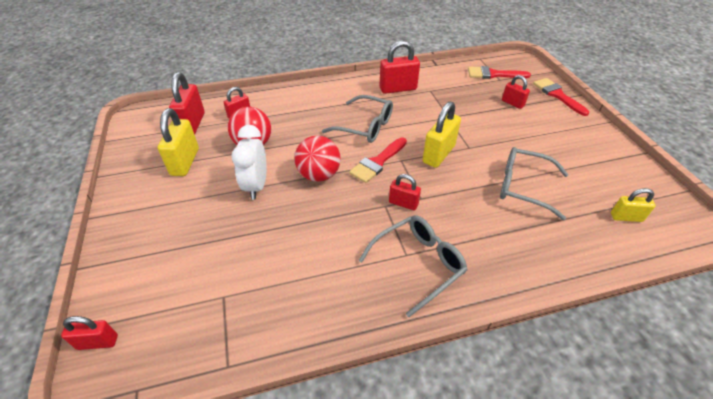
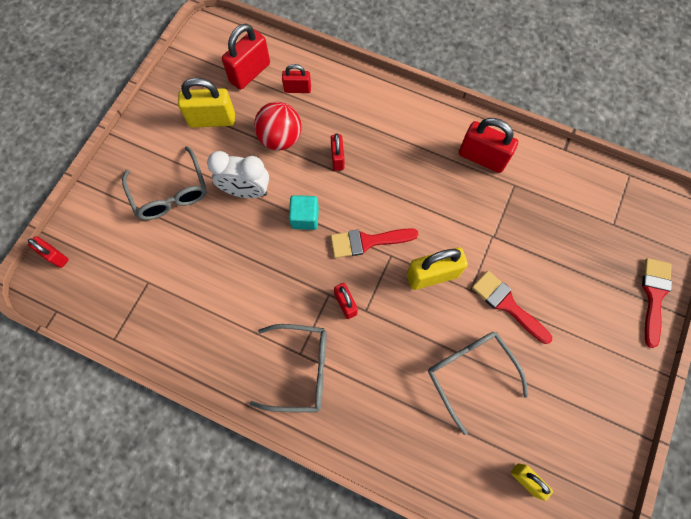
camera: 40 degrees right, 25 degrees up
yellow padlock [158,108,199,176] -> yellow padlock turned 45 degrees clockwise [178,78,235,128]
white clock [231,125,266,200] -> white clock turned 120 degrees counterclockwise [207,151,269,198]
red ball [295,135,341,182] -> turquoise cube [289,195,319,230]
grey glasses [322,95,393,143] -> grey glasses moved to [122,146,207,220]
red brush [468,66,531,79] -> red brush moved to [472,271,552,344]
red padlock [502,75,530,109] -> red padlock moved to [331,133,344,171]

